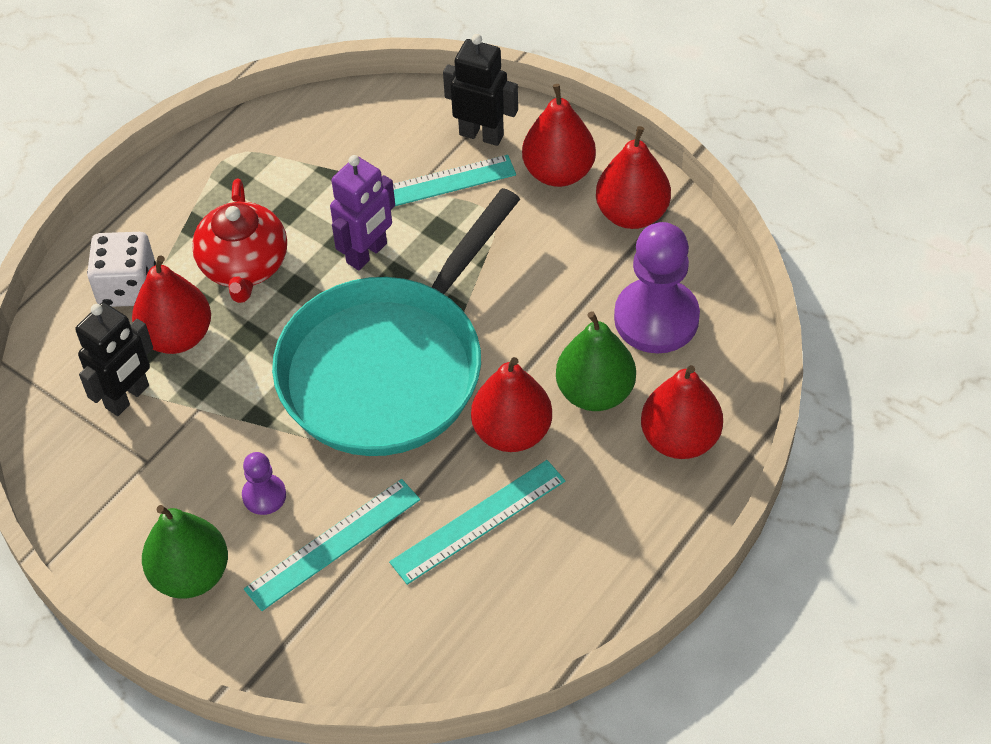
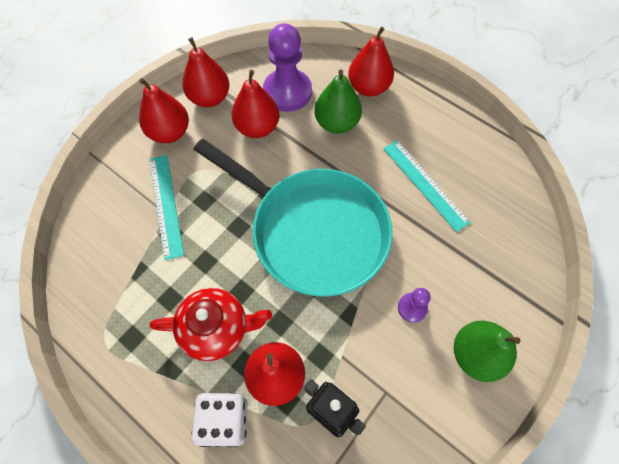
camera: 90 degrees left, 10 degrees up
turquoise ruler [244,479,420,611] -> none
purple robot [330,155,395,270] -> none
black robot [443,34,518,146] -> none
red pear [471,357,552,452] -> red pear moved to [231,70,279,138]

